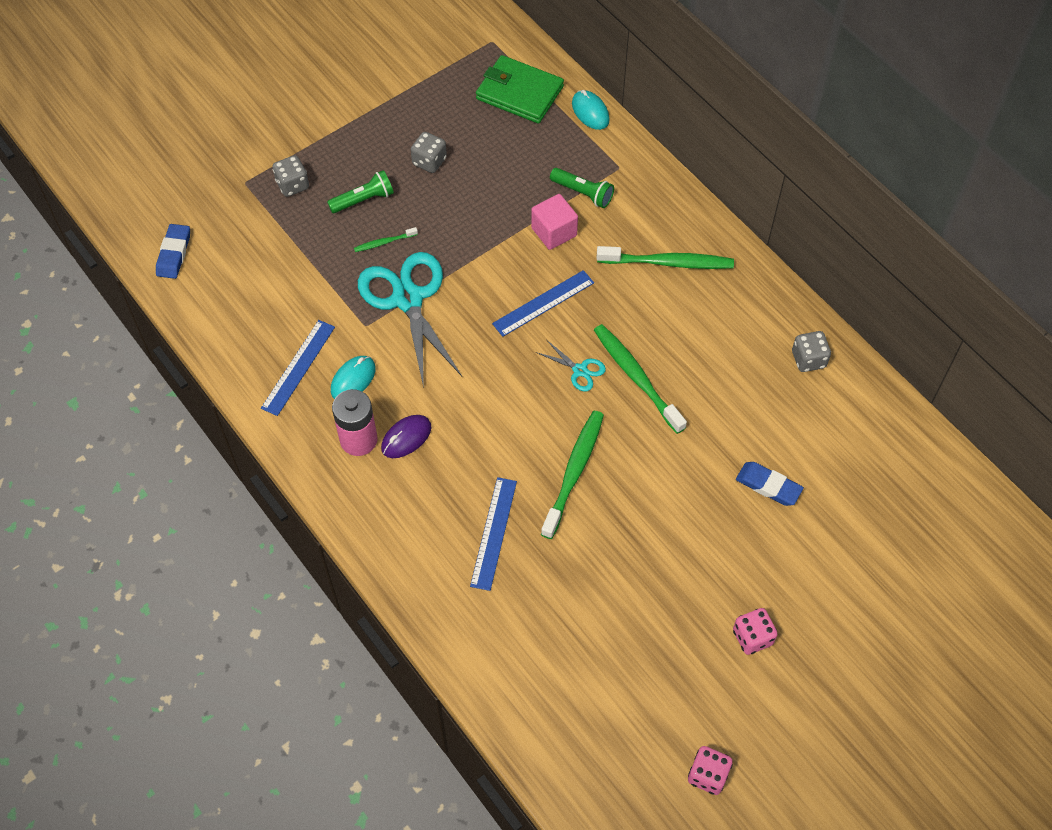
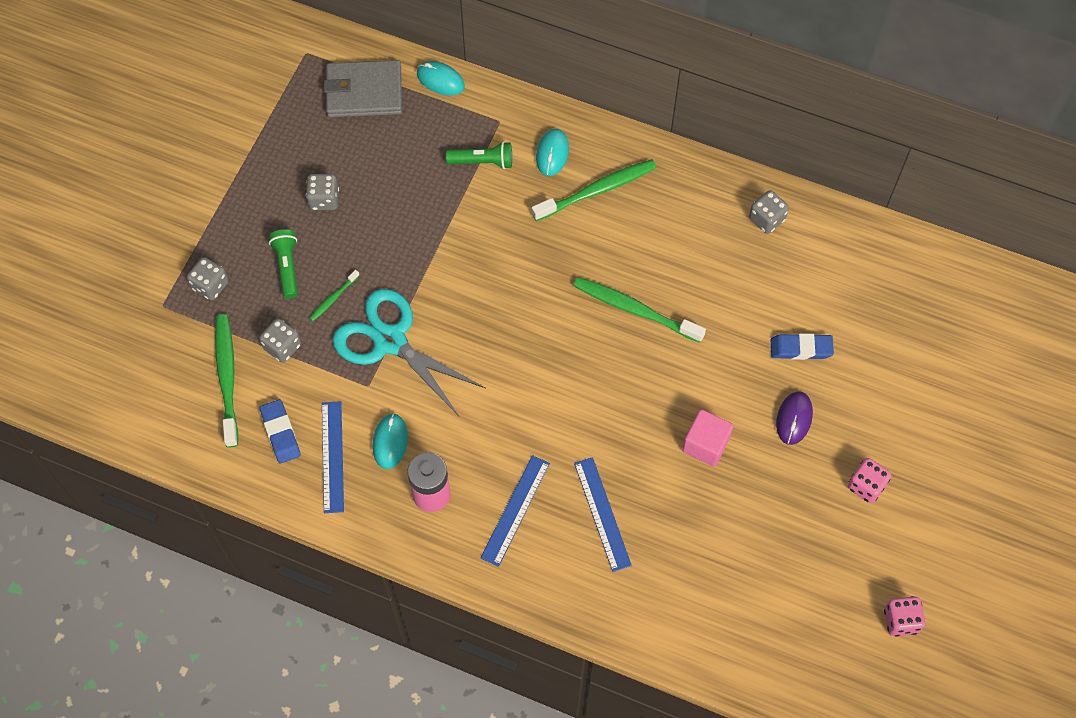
camera: 30 degrees left, 5 degrees up
blue eraser [156,224,190,279] -> blue eraser moved to [260,399,301,464]
green flashlight [327,170,394,213] -> green flashlight turned 45 degrees counterclockwise [269,229,298,299]
purple mouse [381,415,432,458] -> purple mouse moved to [776,391,813,445]
green wallet [476,55,564,124] -> grey wallet [324,60,402,118]
blue ruler [492,270,594,337] -> blue ruler moved to [481,455,550,567]
pink cube [531,194,578,250] -> pink cube moved to [682,409,733,467]
turquoise scissors [536,340,606,391] -> none
green toothbrush [541,411,604,539] -> green toothbrush moved to [215,314,238,447]
none -> grey dice [259,318,301,363]
none -> turquoise mouse [536,129,569,176]

